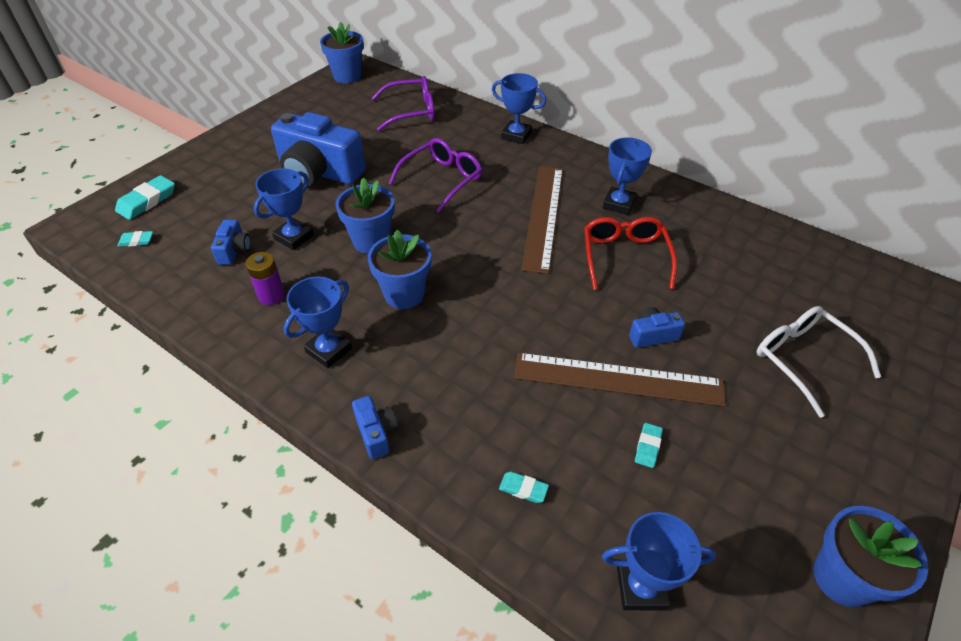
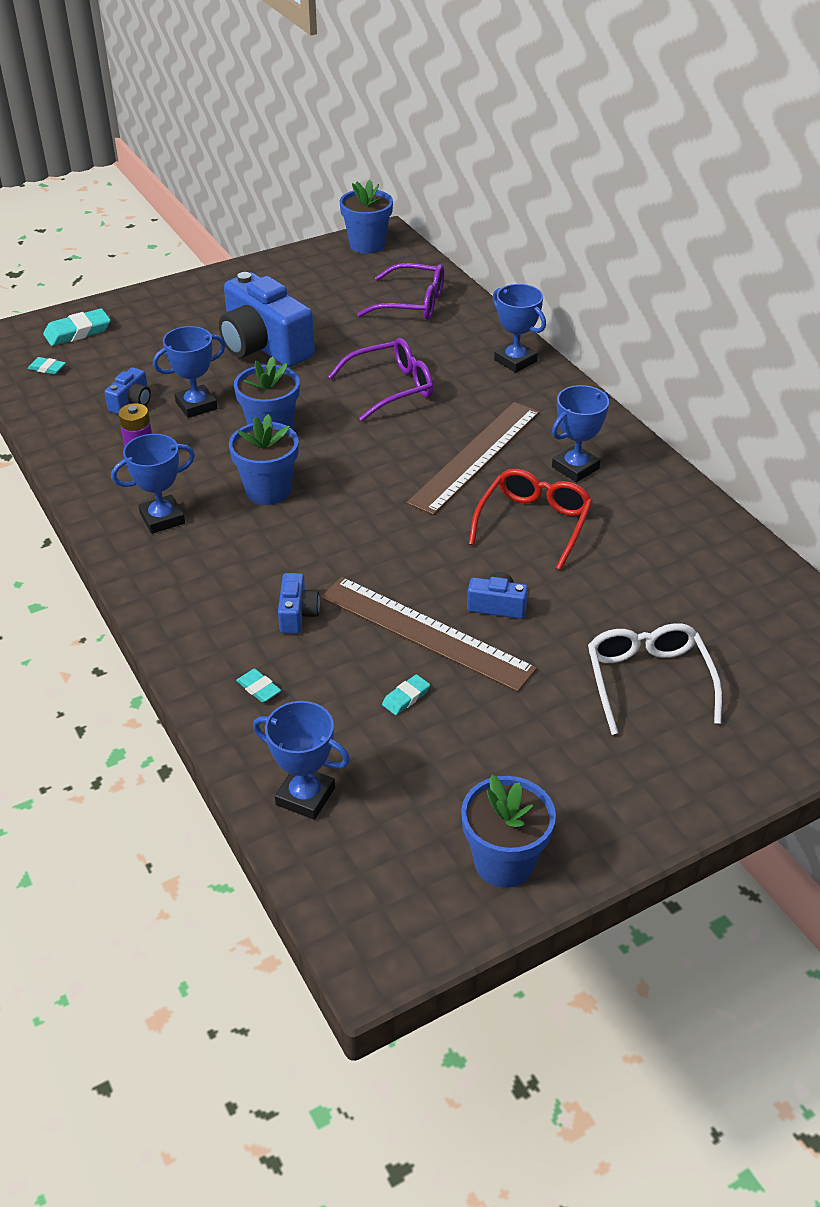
camera: 25 degrees right, 5 degrees down
blue camera [352,396,399,459] -> blue camera moved to [278,573,320,633]

